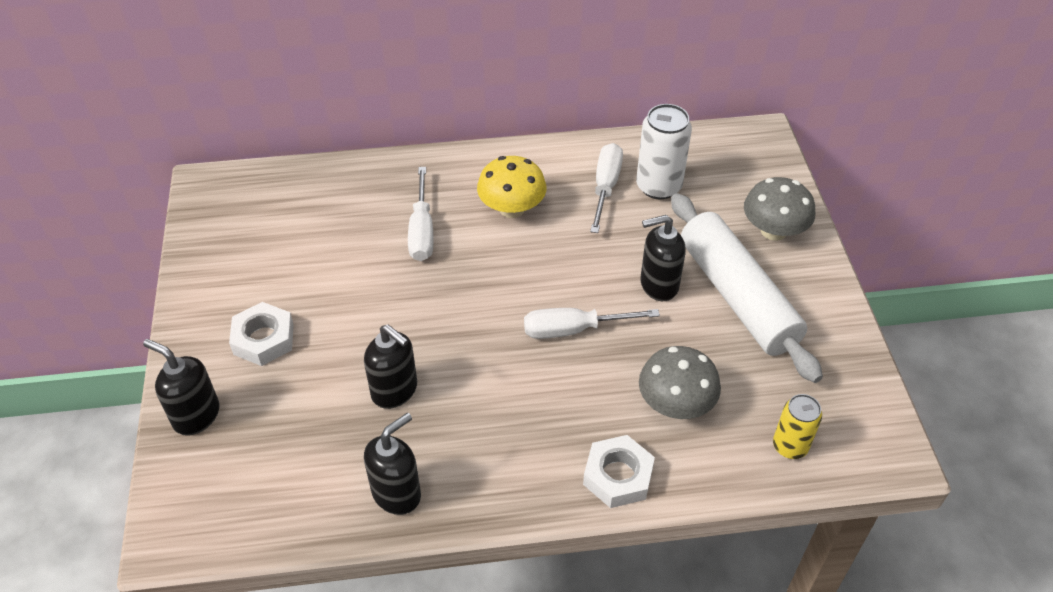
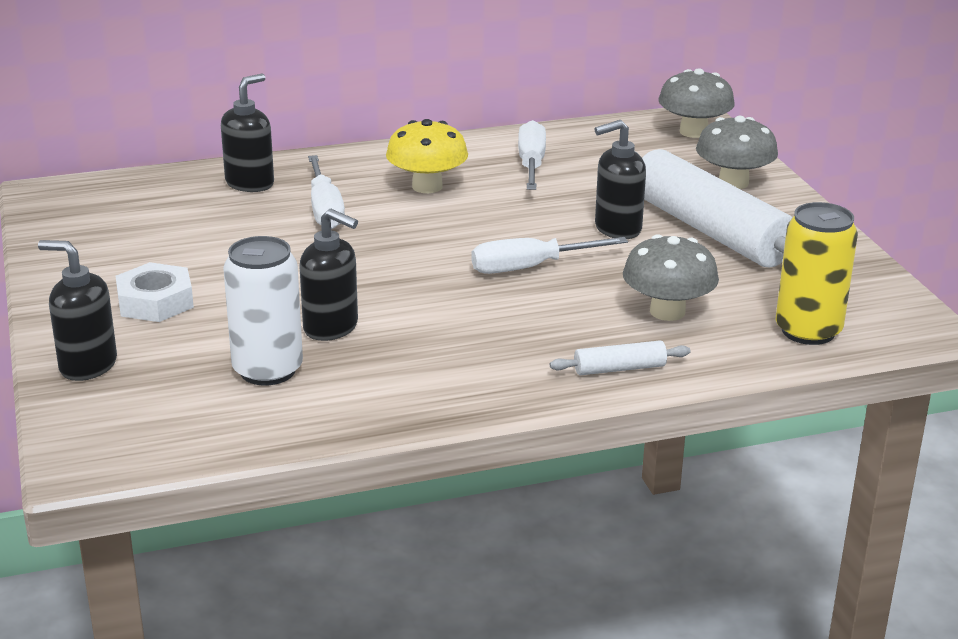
camera: 10 degrees left, 20 degrees down
black soap dispenser [364,413,421,515] -> black soap dispenser moved to [221,73,274,192]
white nut [583,435,655,508] -> white rolling pin [550,340,690,375]
white can [636,104,692,199] -> white can moved to [223,236,303,386]
yellow can [773,394,822,459] -> yellow can [776,202,858,345], size x1.57
none -> grey mushroom [658,68,735,138]

